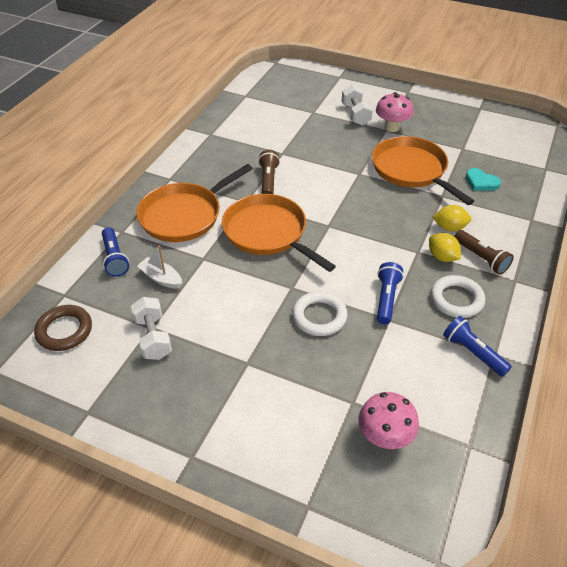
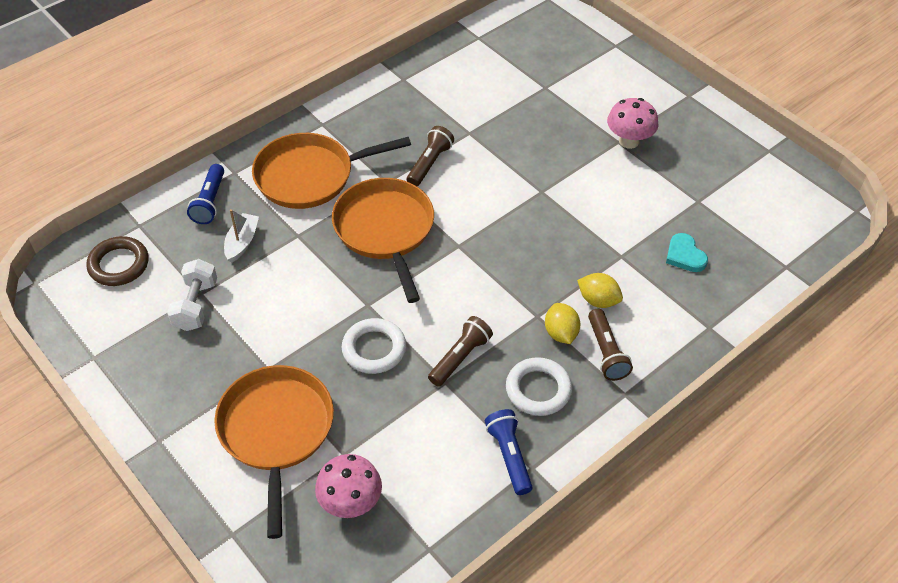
camera: 25 degrees right, 5 degrees up
white boat [137,245,182,289] -> white boat turned 45 degrees clockwise [224,209,259,263]
white dumbbell [342,85,373,126] -> none
orange pan [372,136,474,205] -> orange pan moved to [214,365,334,539]
blue flashlight [377,262,404,324] -> brown flashlight [428,316,493,387]

